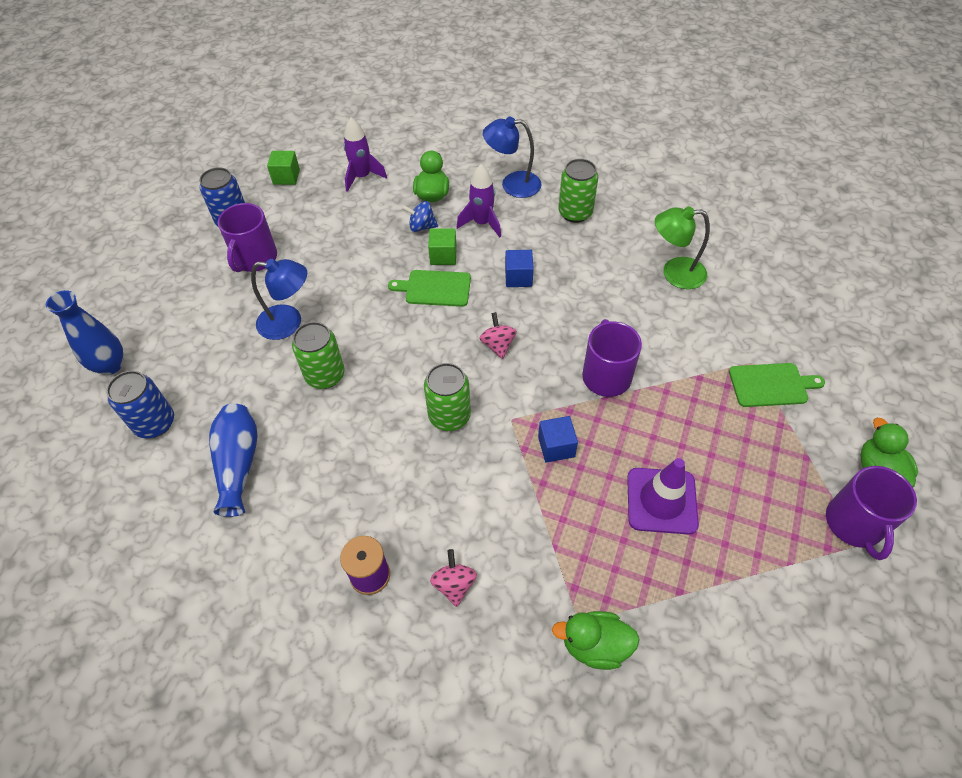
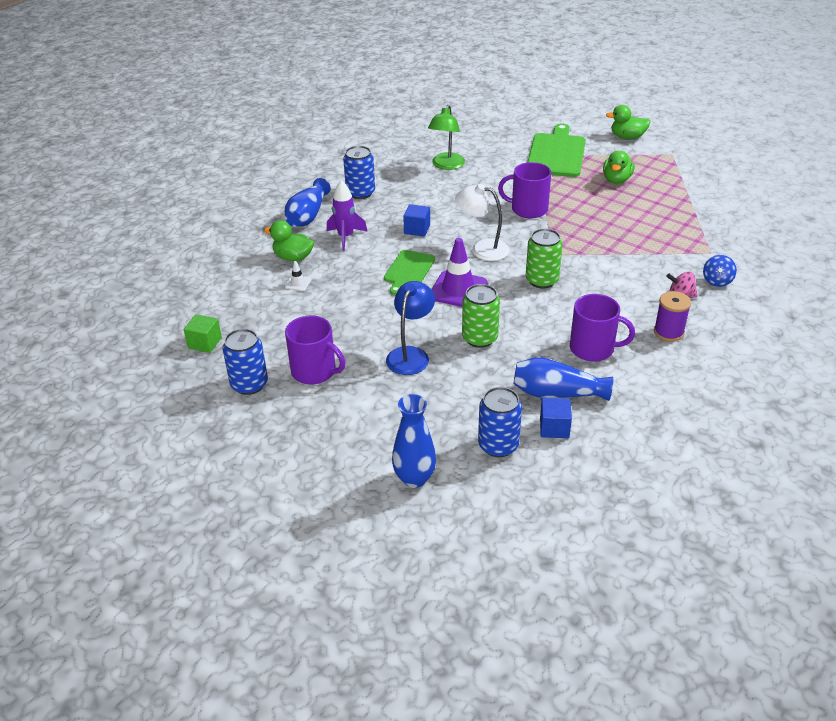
camera: 75 degrees left, 15 degrees down
purple rocket [344,117,387,192] -> none
blue spinning top [402,201,438,232] -> blue spinning top moved to [703,255,737,287]
green cube [428,228,457,265] -> none
pink spinning top [479,312,517,359] -> white lamp [455,184,510,261]
blue lamp [483,116,542,198] -> blue vase [285,178,331,227]
blue cube [538,416,578,463] -> blue cube moved to [540,398,572,438]
green duck [552,611,640,670] -> green duck moved to [603,151,635,184]
green can [558,159,598,223] -> blue can [343,146,375,199]
purple traffic cone [627,458,699,535] -> purple traffic cone moved to [432,238,488,307]
green cutting board [729,363,825,407] -> green cutting board [528,123,586,177], size x1.66
purple mug [826,466,917,560] -> purple mug moved to [570,294,635,362]
none -> white traffic cone [285,261,311,291]

